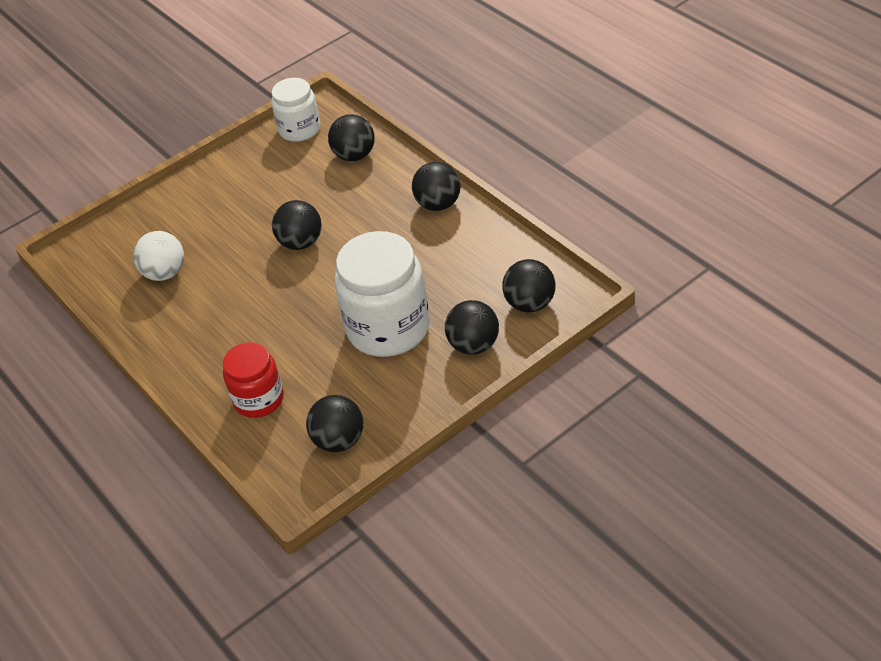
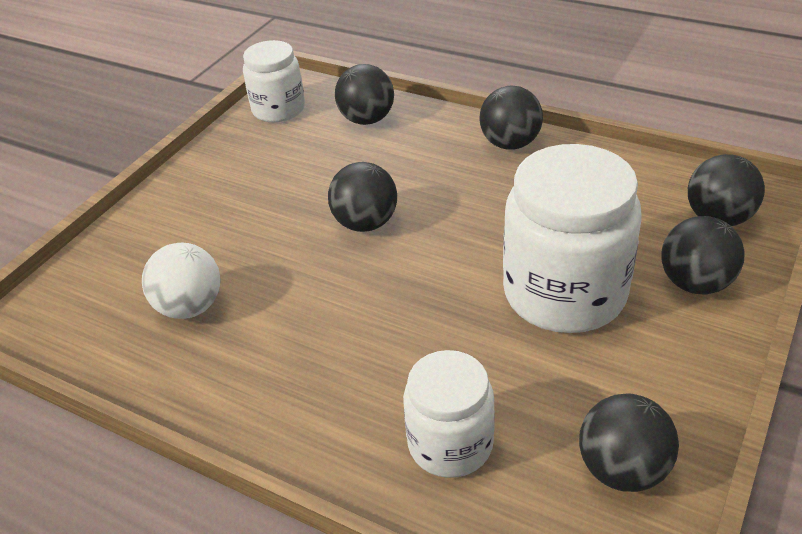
camera: 25 degrees left, 5 degrees down
red jar [223,342,284,418] -> white jar [403,350,495,478]

